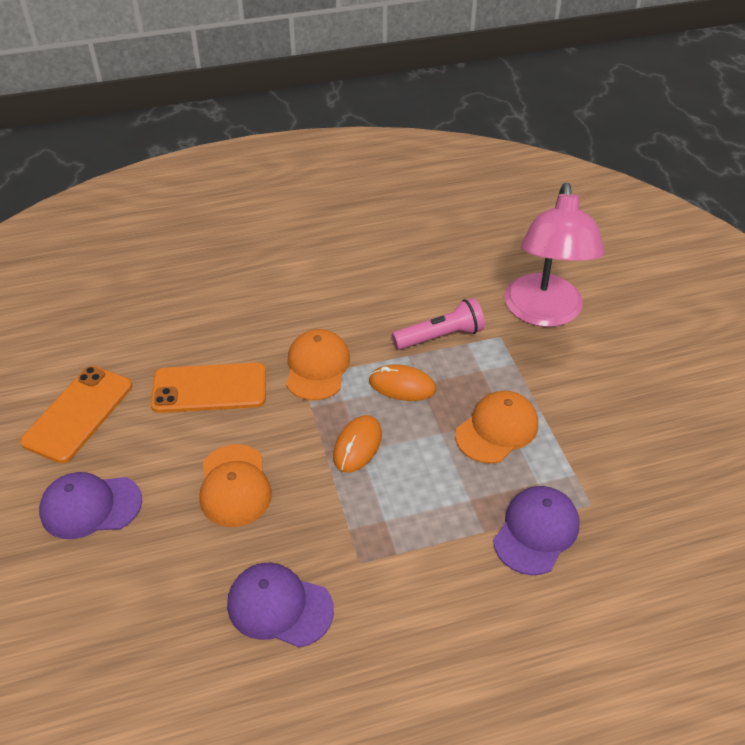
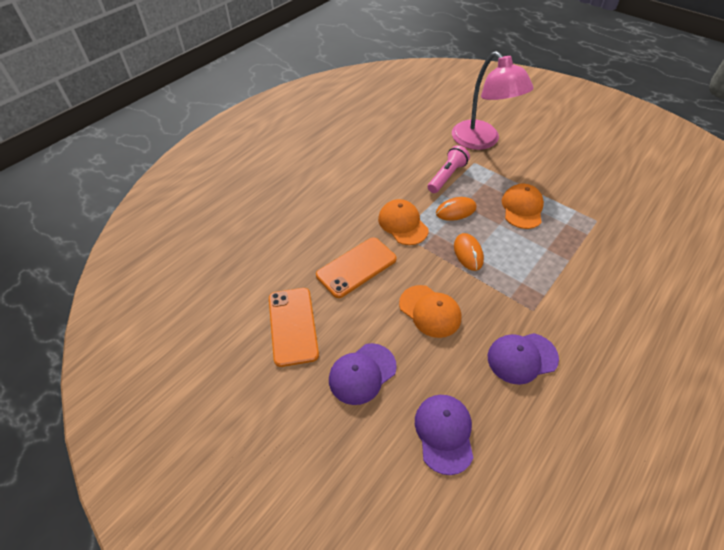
camera: 35 degrees left, 5 degrees up
purple cap [493,486,580,575] -> purple cap moved to [415,395,473,475]

